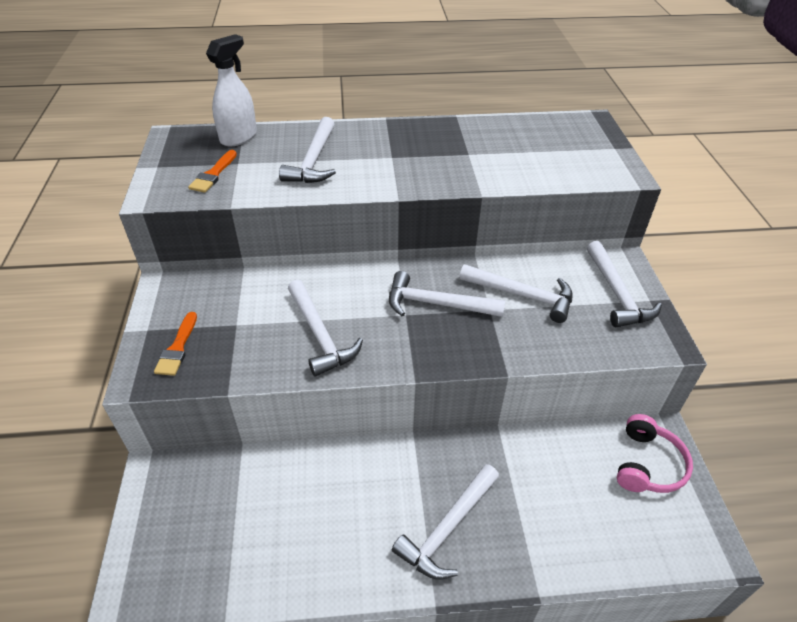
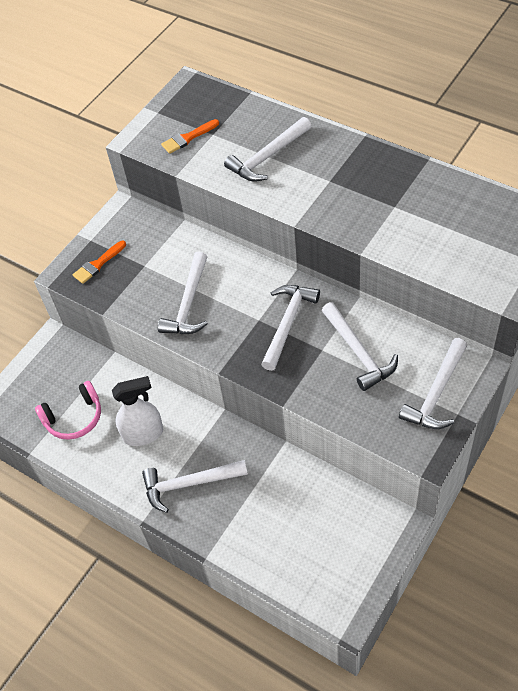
camera: 45 degrees right, 10 degrees up
white spray bottle [206,34,257,147] -> white spray bottle moved to [112,376,163,446]
white hammer [389,271,505,317] -> white hammer turned 60 degrees clockwise [261,285,320,371]
pink headphones [617,414,693,493] -> pink headphones moved to [35,381,101,440]

